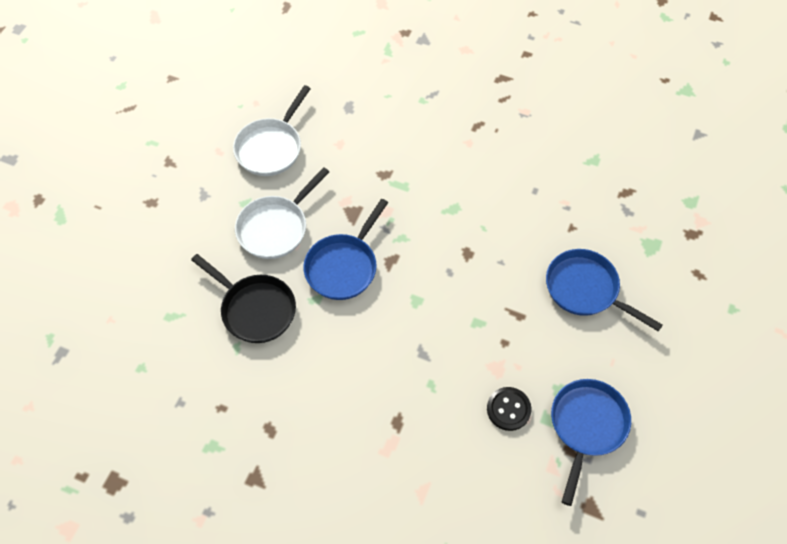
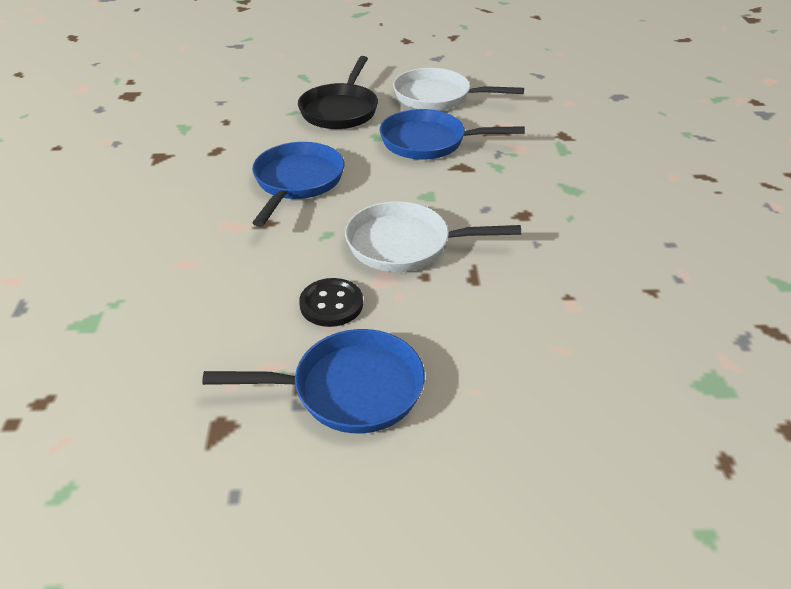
camera: 65 degrees right, 20 degrees down
white pan [233,85,311,176] -> white pan moved to [345,201,521,272]
blue pan [546,249,662,331] -> blue pan moved to [252,142,345,227]

